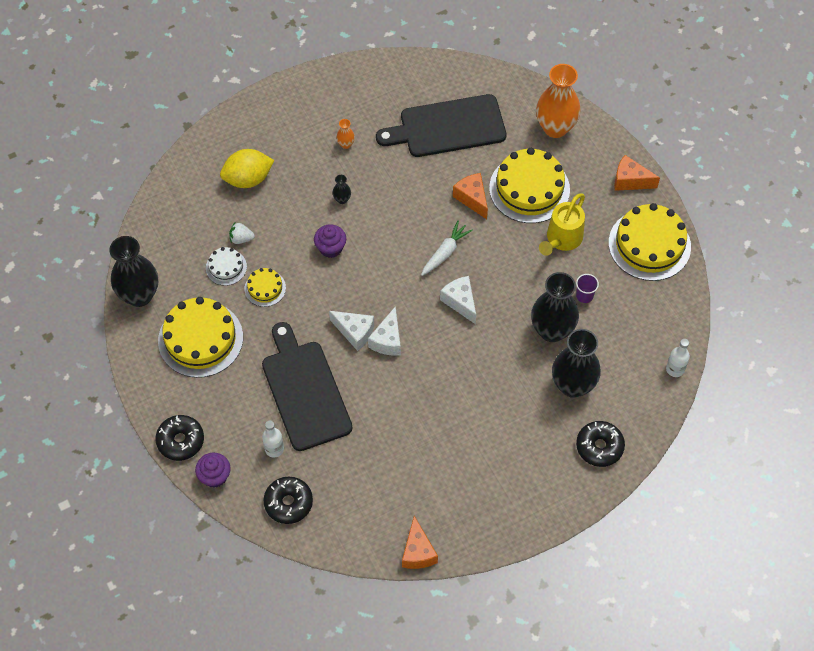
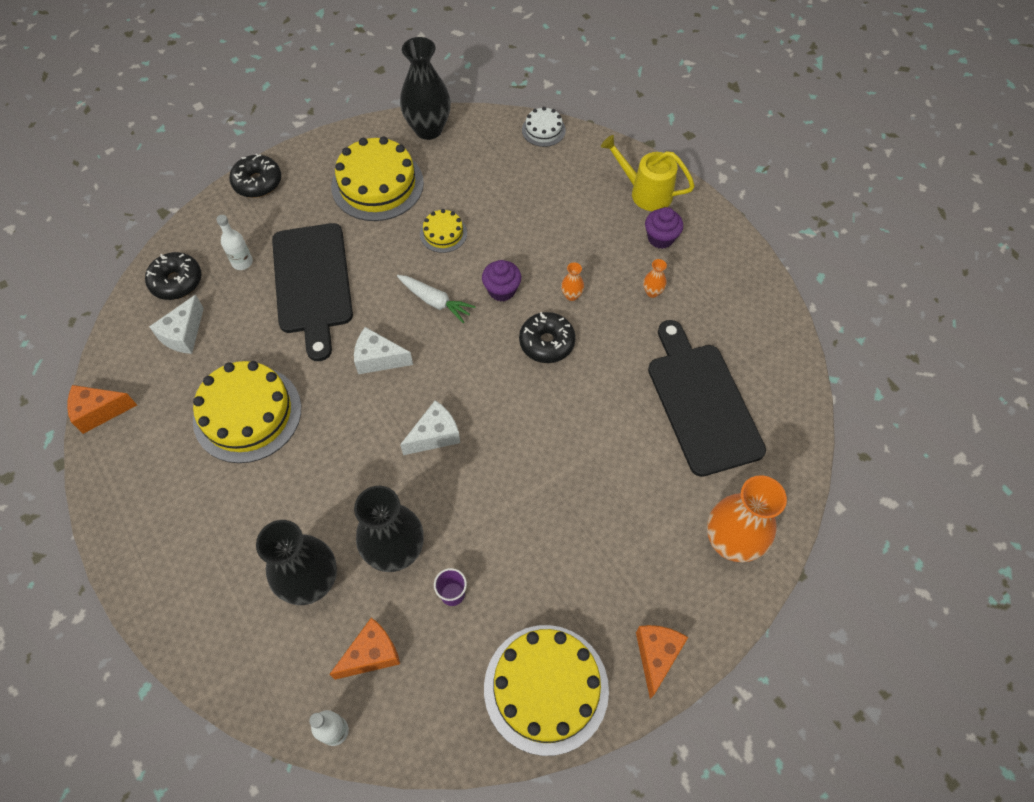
camera: 85 degrees right, 0 degrees up
purple cupcake [195,453,231,488] -> purple cupcake moved to [645,207,683,249]
white cake [206,247,247,286] -> white cake moved to [522,107,566,147]
yellow lemon [220,149,274,188] -> none
white strawberry [229,223,255,244] -> none
black cutting board [262,322,352,451] -> black cutting board turned 105 degrees clockwise [272,223,353,361]
white cheese [329,311,374,351] -> white cheese moved to [149,295,204,354]
black vase [332,175,351,204] -> orange vase [561,262,584,301]
white carrot [421,221,473,276] -> white carrot moved to [397,275,476,323]
orange cheese [453,173,488,219] -> orange cheese moved to [329,617,400,680]
yellow cake [489,148,570,223] -> yellow cake moved to [193,361,301,463]
yellow watering can [539,193,585,256] -> yellow watering can moved to [601,135,695,211]
black donut [576,421,625,467] -> black donut moved to [519,312,576,363]

